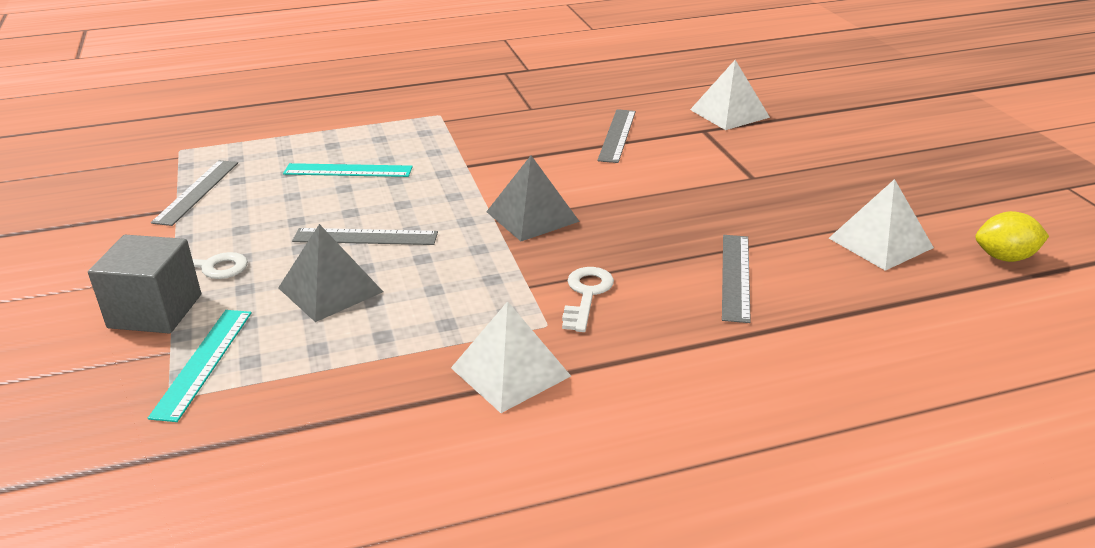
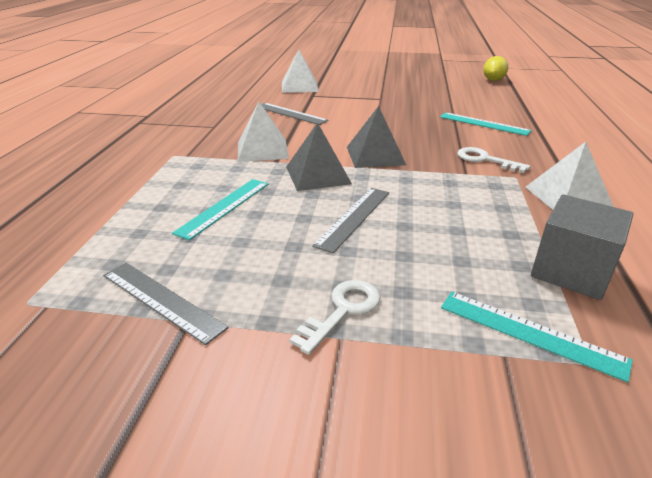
camera: 65 degrees left, 0 degrees up
grey cube [88,235,201,334] -> grey cube moved to [531,194,633,300]
grey pyramid [278,224,383,322] -> grey pyramid moved to [286,122,352,191]
grey ruler [722,235,751,323] -> turquoise ruler [440,113,532,136]
white pyramid [829,179,934,271] -> white pyramid moved to [238,102,289,162]

